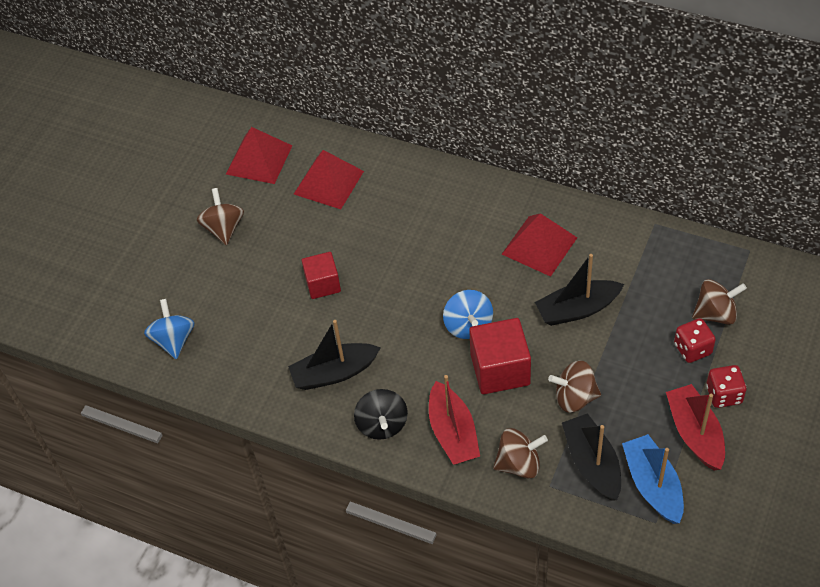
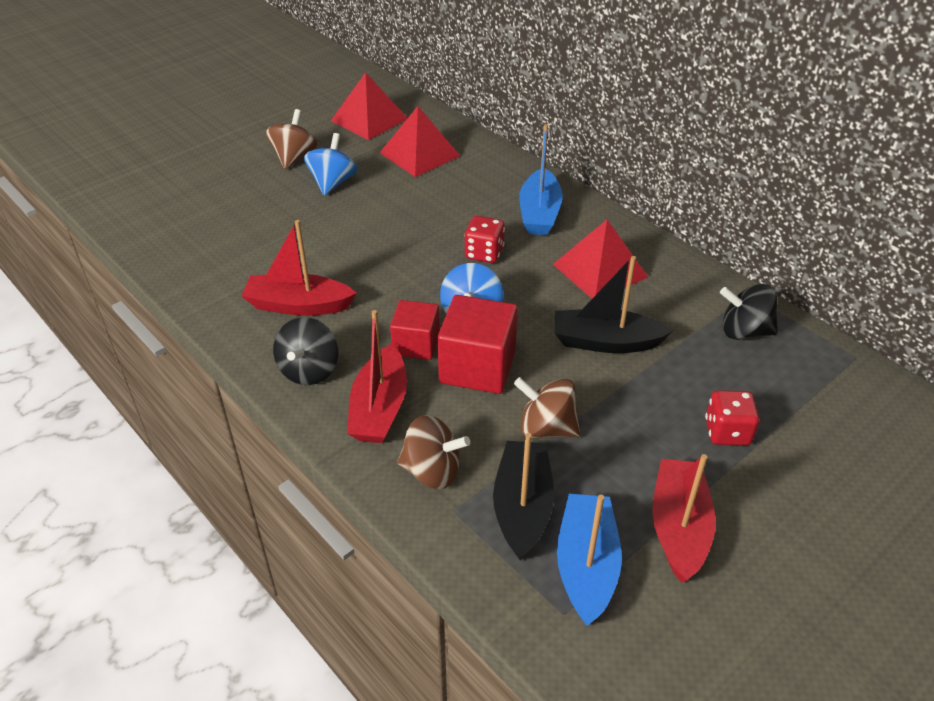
camera: 20 degrees right, 10 degrees down
blue spinning top [144,299,195,359] -> blue spinning top moved to [304,133,357,196]
black boat [288,320,381,390] -> red boat [242,220,357,316]
red cube [302,252,341,299] -> red cube moved to [390,300,440,360]
brown spinning top [692,279,747,325] -> none
red dice [706,365,747,408] -> red dice moved to [464,216,505,263]
none -> blue boat [519,124,563,235]
none -> black spinning top [720,284,778,340]

